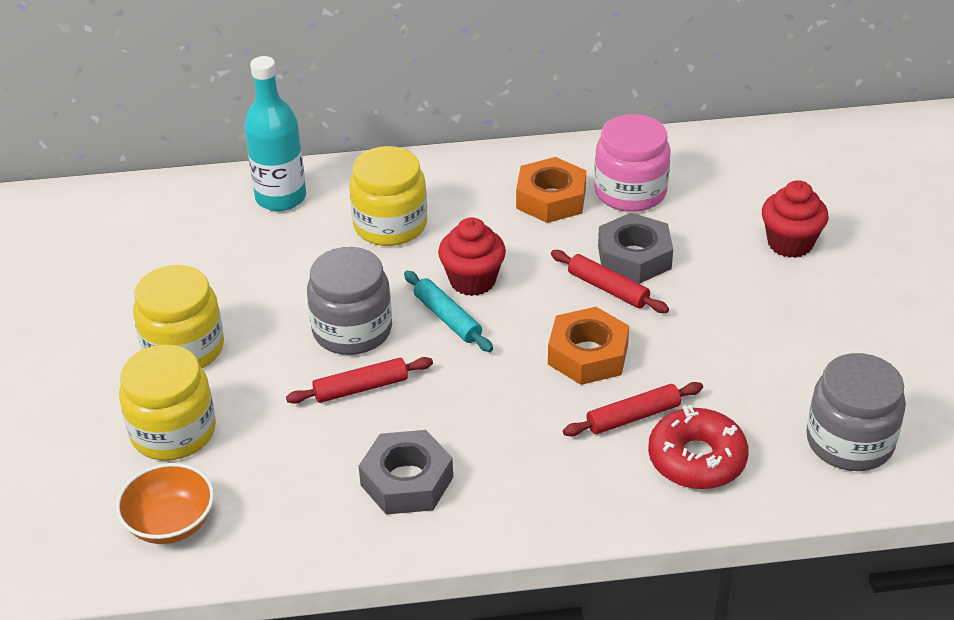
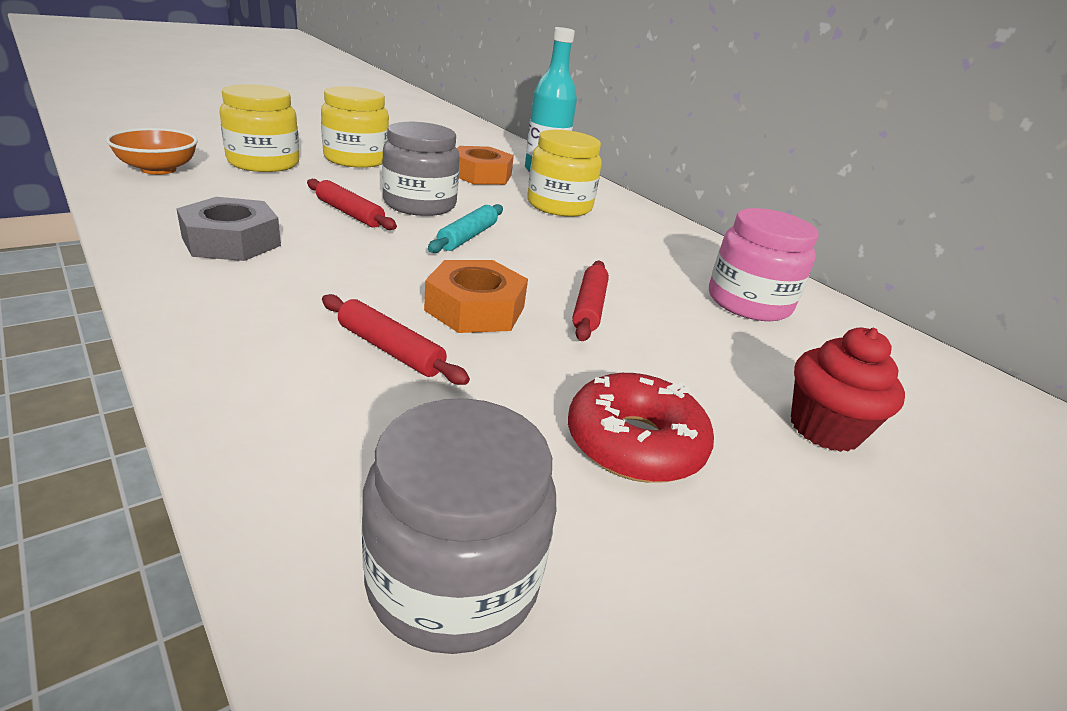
camera: 55 degrees right, 10 degrees down
red cupcake [438,217,506,296] -> none
orange nut [516,157,586,223] -> orange nut moved to [457,146,514,185]
grey nut [598,213,673,284] -> none
red donut [648,405,749,489] -> red donut moved to [568,373,714,483]

